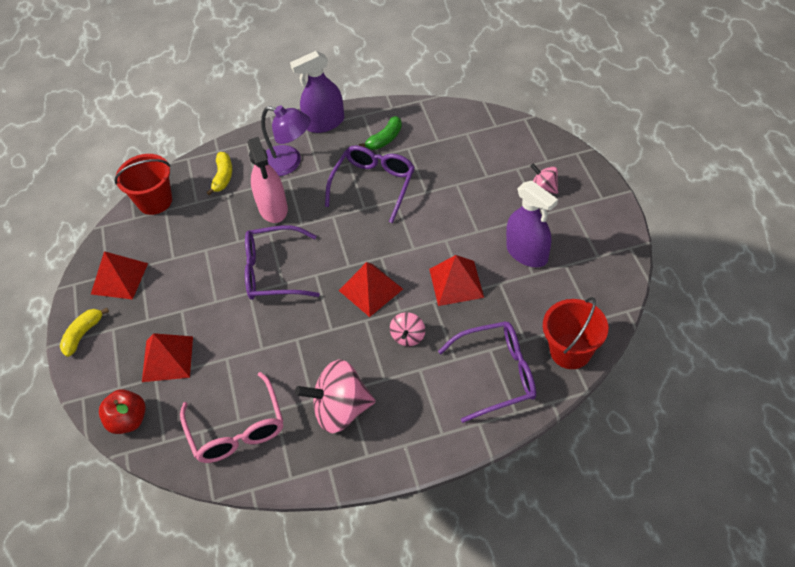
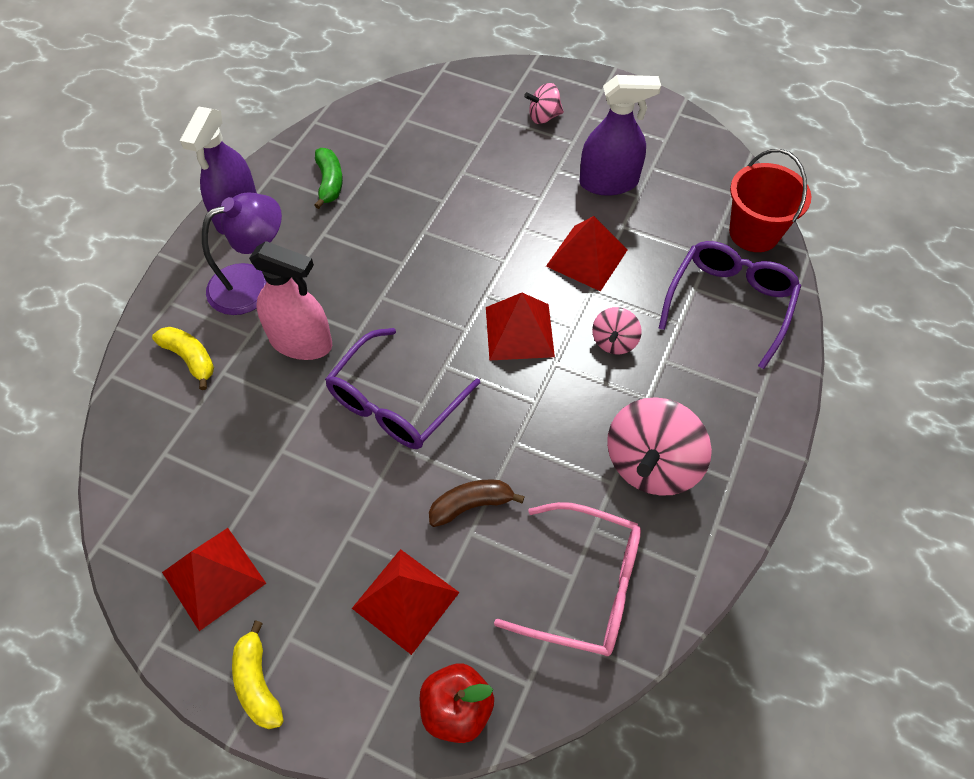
camera: 55 degrees left, 5 degrees up
red bucket [114,154,172,215] -> none
purple glasses [325,146,415,223] -> none
pink spinning top [390,312,425,346] -> pink spinning top turned 60 degrees clockwise [592,307,642,354]
none -> brown banana [429,479,525,527]

